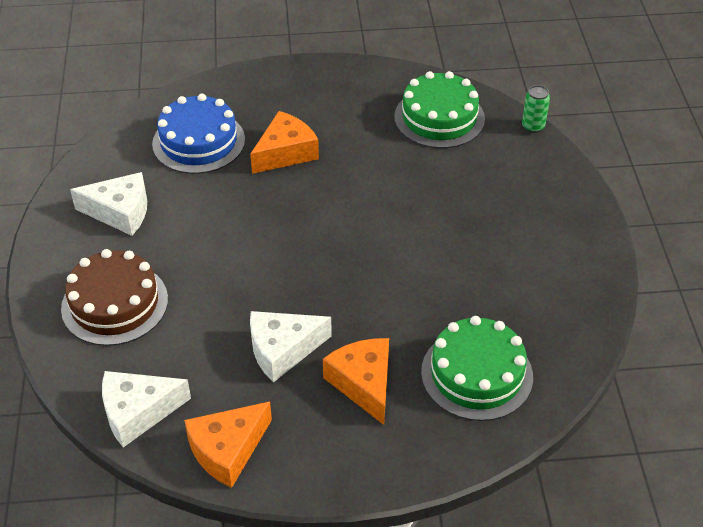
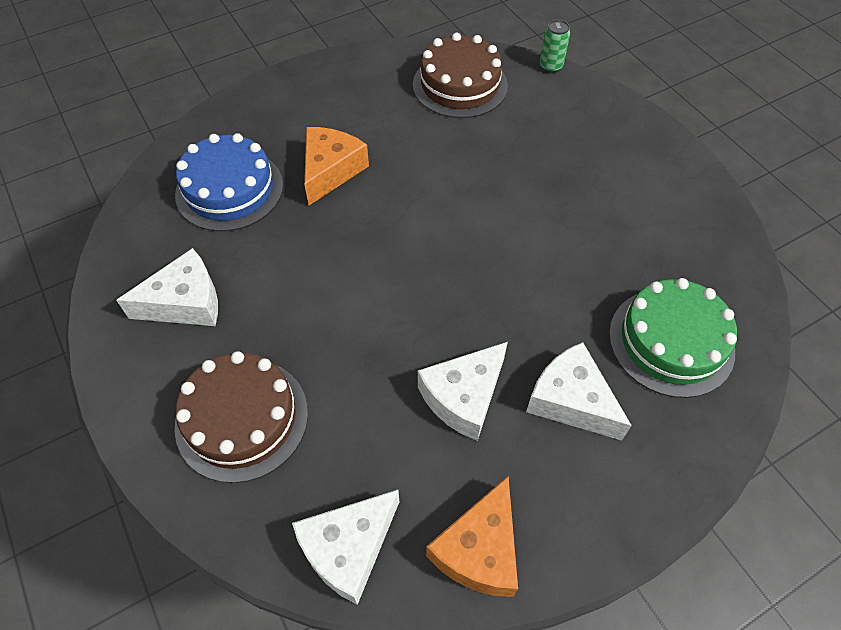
camera: 25 degrees left, 10 degrees up
orange cheese [323,338,389,425] -> white cheese [526,342,632,441]
green cake [394,71,485,148] -> brown cake [413,33,508,118]

